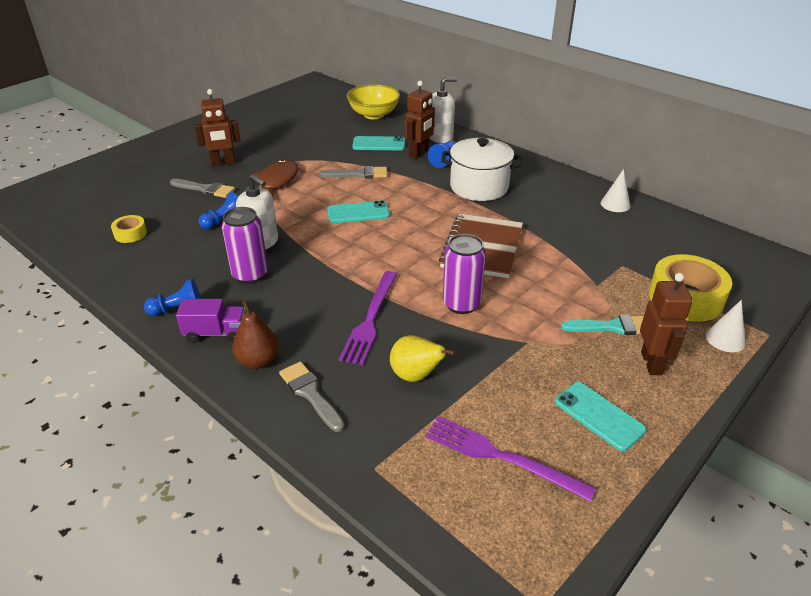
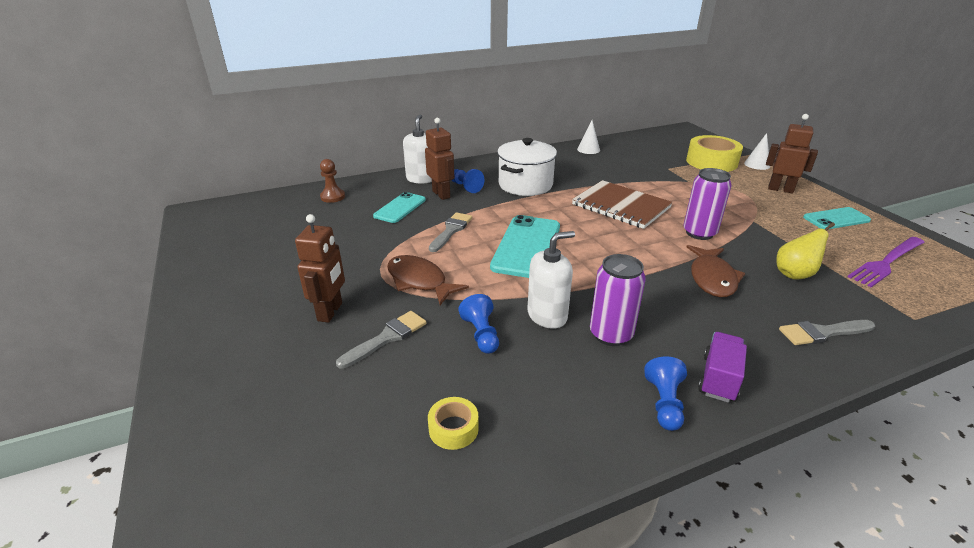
camera: 65 degrees left, 5 degrees down
brown pear [232,301,279,369] -> none
turquoise phone [327,200,390,223] -> turquoise phone [490,215,560,278], size x1.64
purple fork [339,271,397,365] -> brown fish [687,245,745,297]
yellow bowl [347,84,400,119] -> brown pawn [320,159,345,203]
turquoise brush [561,315,644,335] -> none

